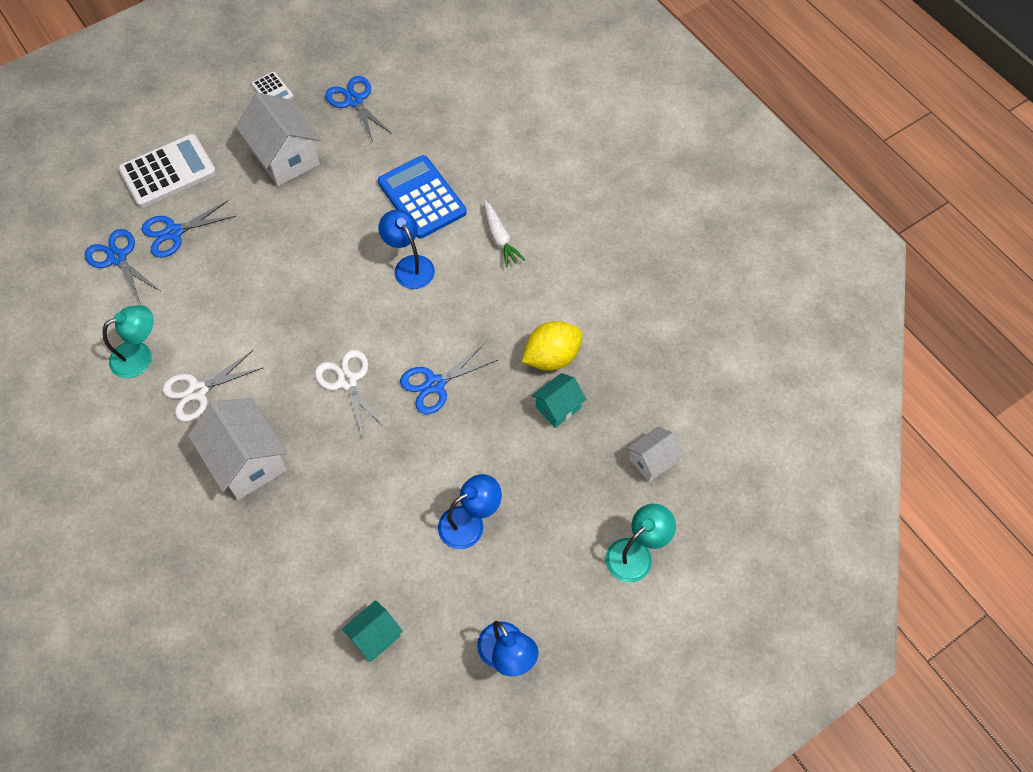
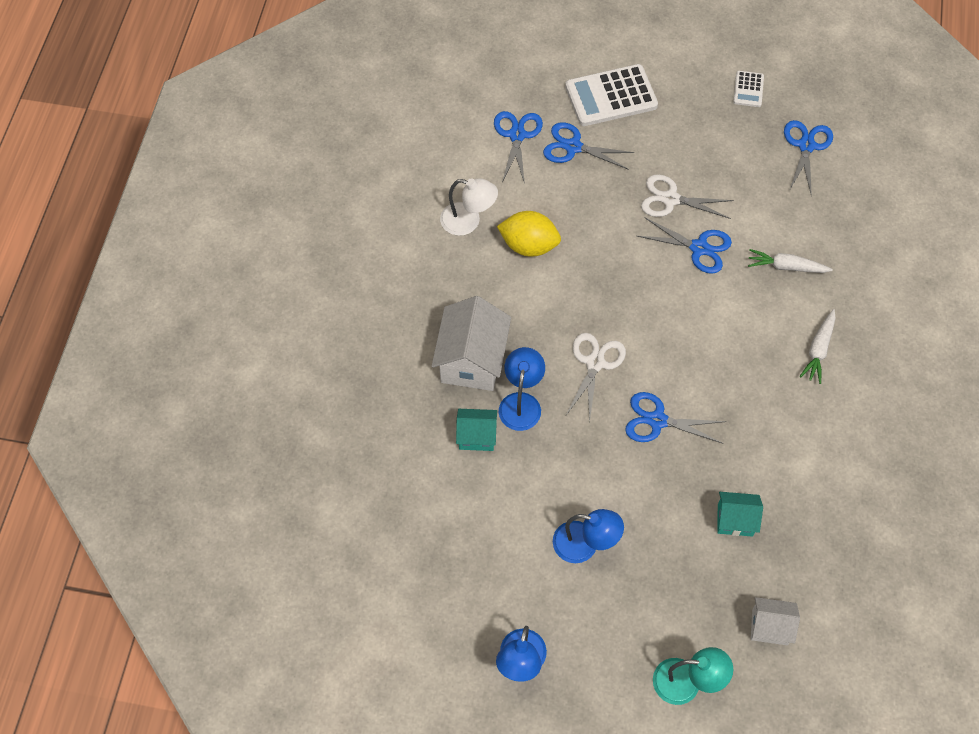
camera: 45 degrees right, 0 degrees up
turquoise lamp [103,305,153,378] -> white lamp [440,178,498,236]
white calculator [118,134,217,208] -> white calculator turned 150 degrees clockwise [565,64,658,126]
white scissors [162,350,263,422] -> white scissors moved to [641,174,734,219]
white house [236,93,321,186] -> none
turquoise house [342,600,403,662] -> turquoise house moved to [456,409,497,451]
blue calculator [378,155,467,238] -> white carrot [748,249,833,273]
blue lamp [379,210,435,289] -> blue lamp moved to [499,347,545,431]
yellow lemon [522,321,583,371] -> yellow lemon moved to [497,211,561,256]
none -> blue scissors [637,217,732,274]

